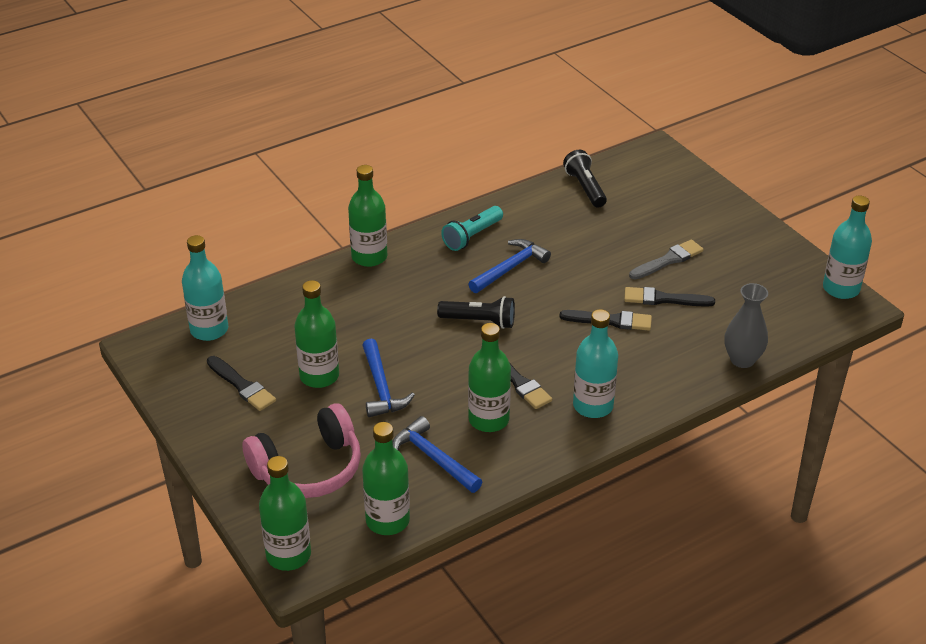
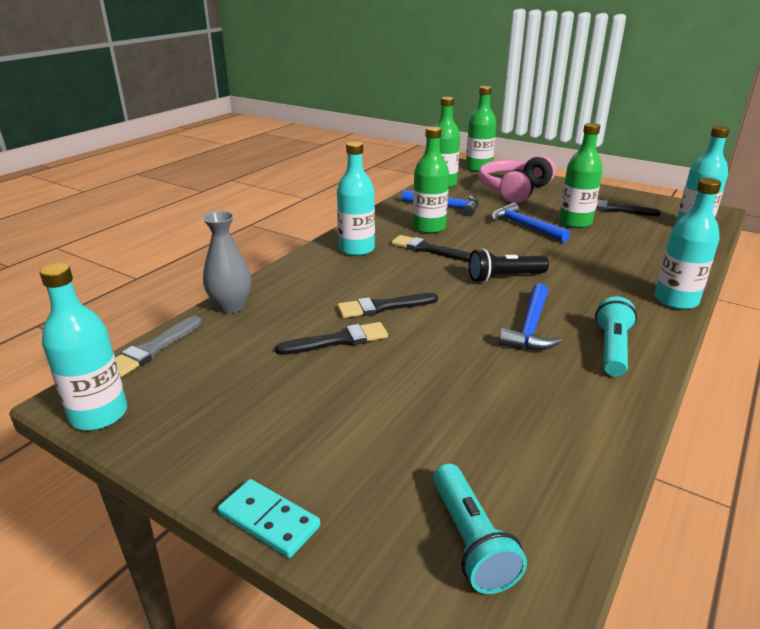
camera: 155 degrees right, 10 degrees down
green bottle [348,165,387,267] -> turquoise bottle [655,178,721,310]
black flashlight [563,150,607,208] -> none
grey brush [629,240,704,280] -> grey brush moved to [116,316,202,377]
none -> turquoise domino [218,479,320,558]
none -> turquoise flashlight [433,463,527,594]

